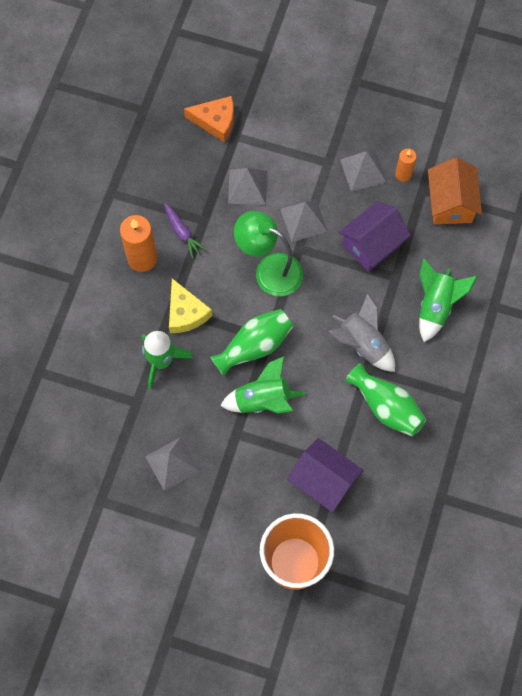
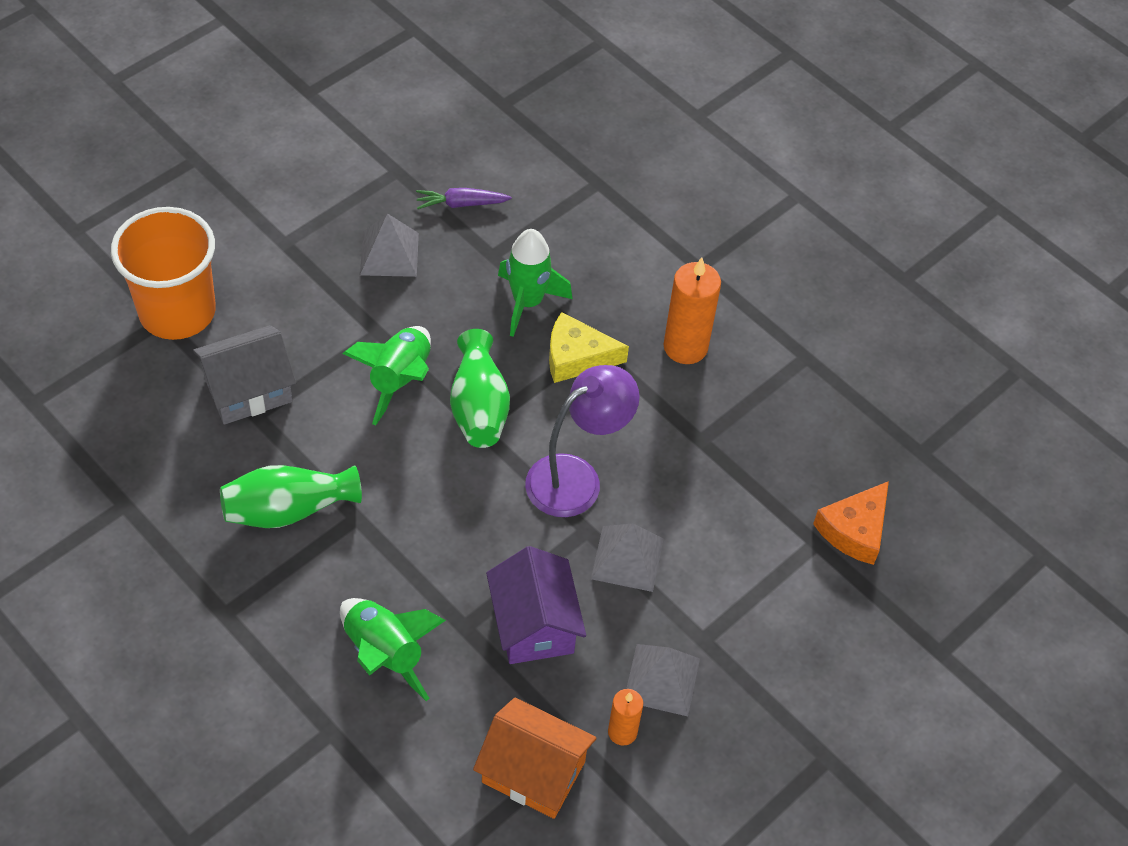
camera: 115 degrees right, 15 degrees down
purple carrot [164,204,207,259] -> purple carrot moved to [416,188,512,209]
grey pyramid [228,168,267,205] -> none
green lamp [234,211,303,296] -> purple lamp [525,365,640,517]
purple house [287,438,364,513] -> grey house [193,325,296,424]
grey rocket [329,293,395,372] -> none

